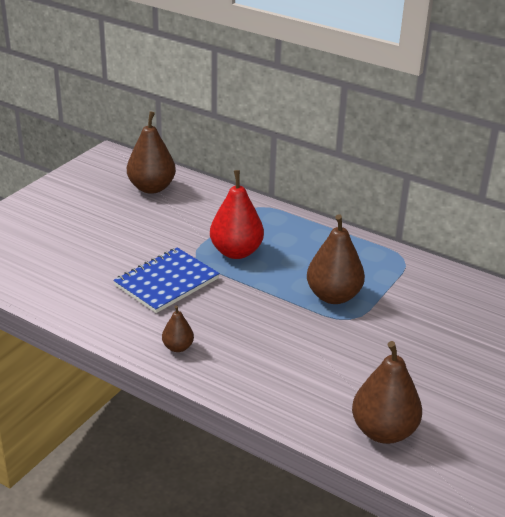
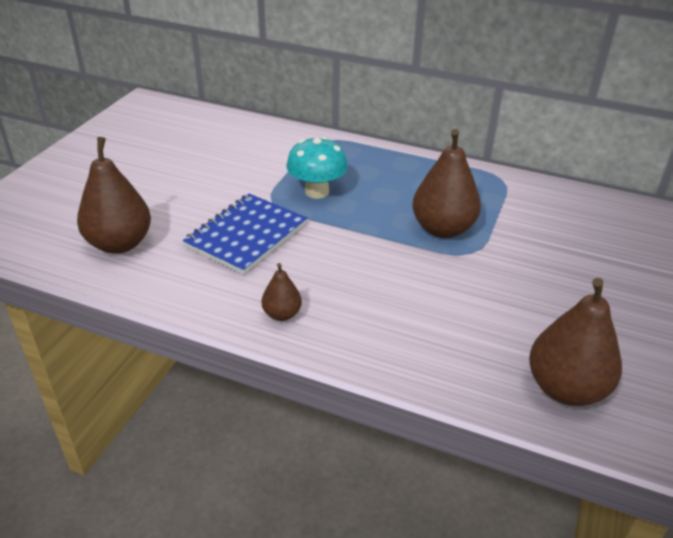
camera: 10 degrees left, 5 degrees up
brown pear [127,111,176,194] -> brown pear moved to [77,137,151,254]
red pear [210,170,264,259] -> turquoise mushroom [286,137,348,199]

